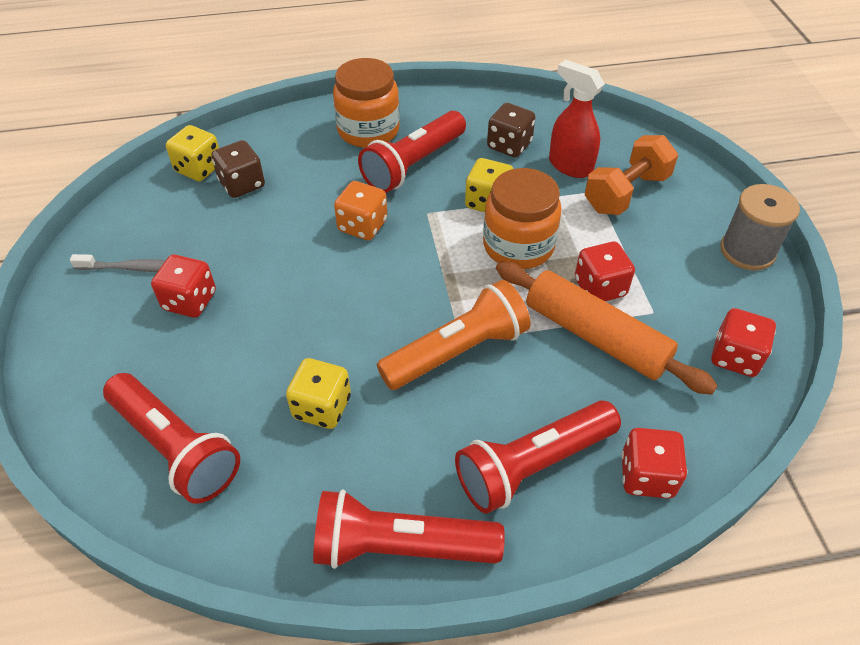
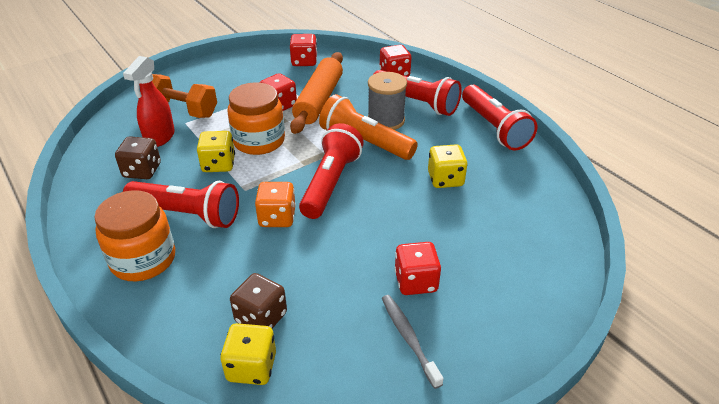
camera: 115 degrees left, 10 degrees down
red flashlight [103,373,240,504] -> red flashlight moved to [299,123,364,219]
grey spool [720,184,800,271] -> grey spool moved to [368,72,407,130]

